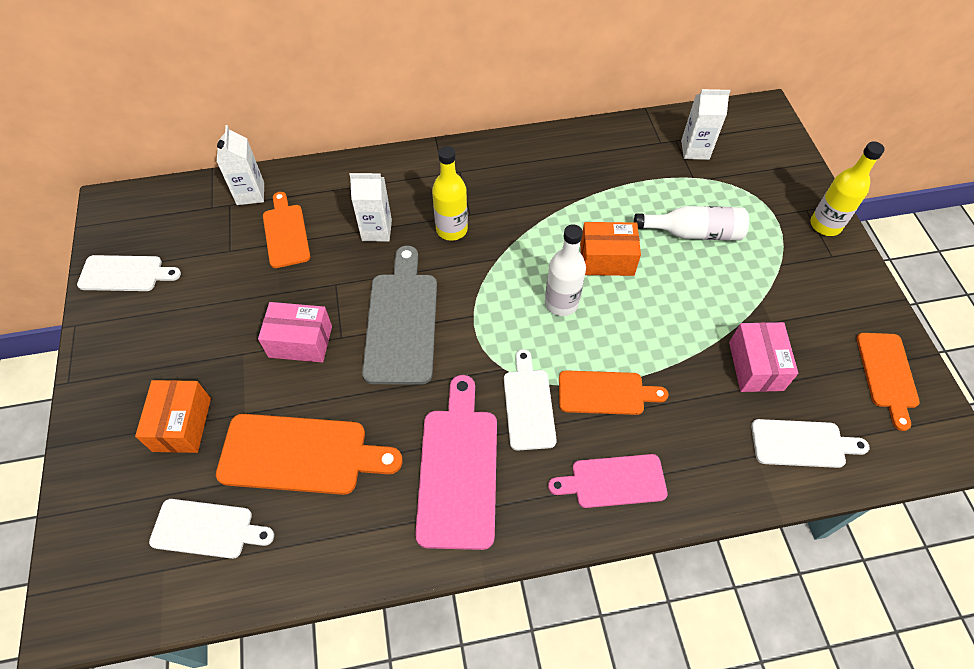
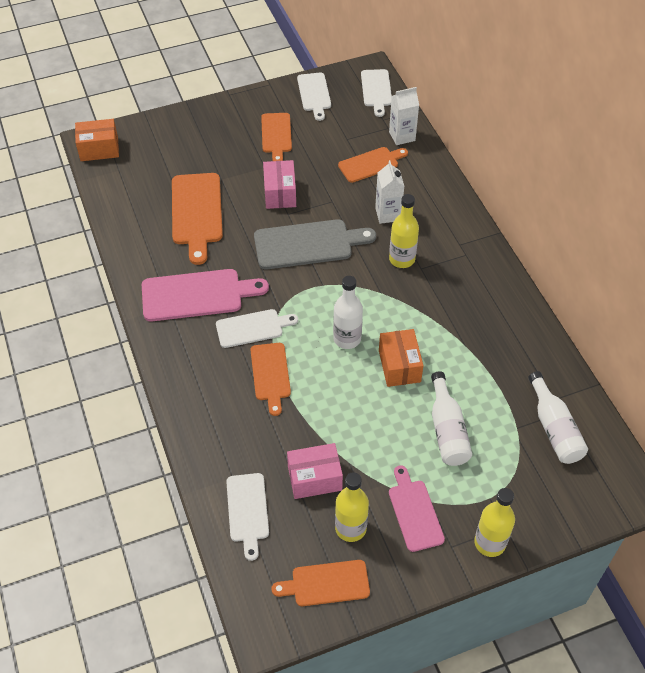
camera: 80 degrees right, 5 degrees down
orange box [135,380,211,453] -> orange box moved to [75,119,119,161]
white cutting board [149,499,274,559] -> white cutting board moved to [361,69,392,117]
pink cutting board [548,454,668,508] -> pink cutting board moved to [389,465,445,552]
white carton [681,89,730,160] -> white bottle [528,371,588,464]
none -> orange cutting board [261,113,292,161]
none -> yellow bottle [335,472,369,542]

